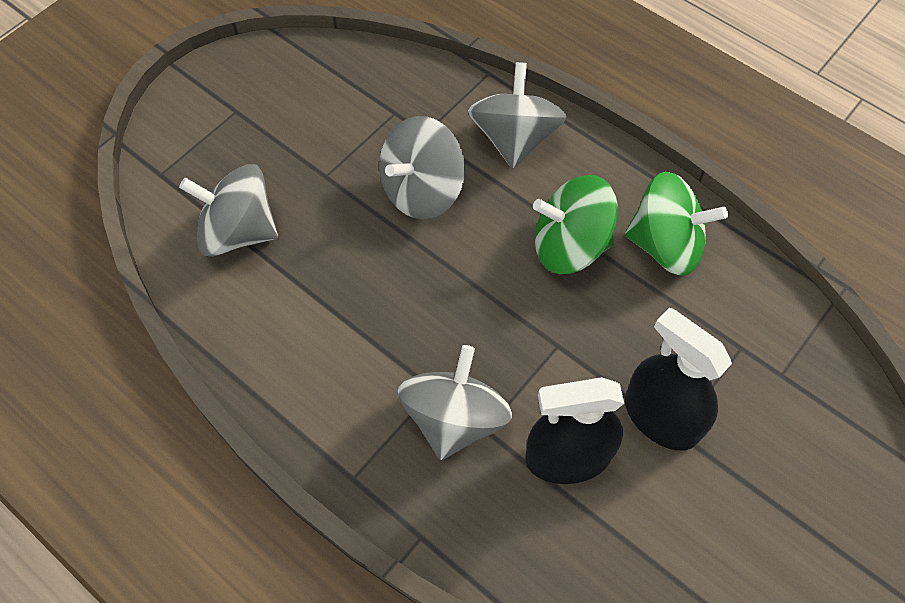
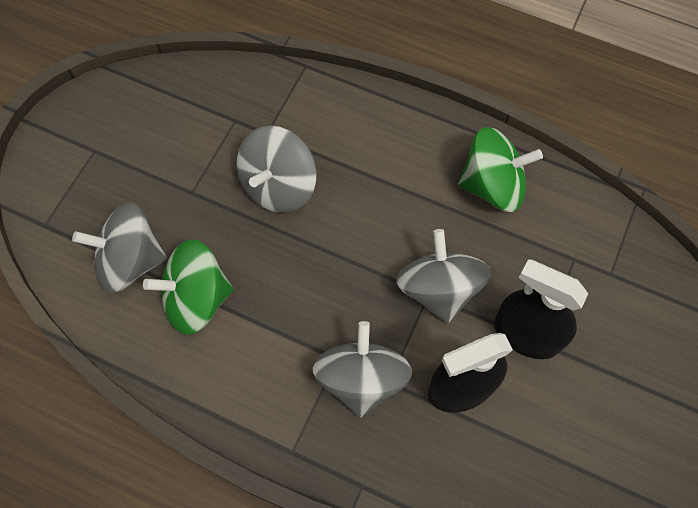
camera: 15 degrees left, 5 degrees up
grey spinning top [468,62,567,168] -> grey spinning top moved to [396,229,491,323]
green spinning top [533,175,618,274] -> green spinning top moved to [143,239,233,335]

